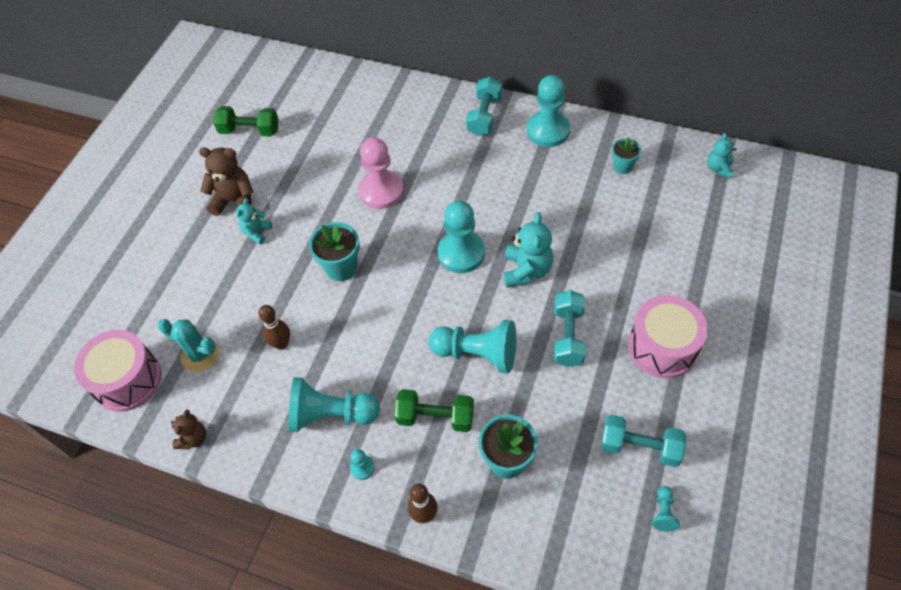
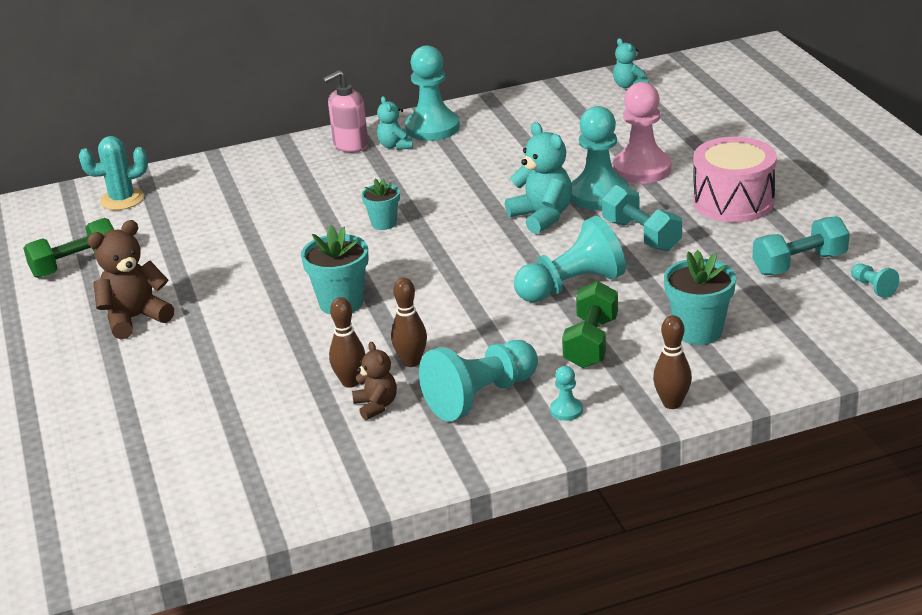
camera: 40 degrees left, 25 degrees down
pink drum [74,330,162,412] -> none
turquoise cactus [158,319,219,372] -> turquoise cactus moved to [79,136,148,210]
brown teddy bear [171,410,206,449] -> brown teddy bear moved to [352,342,397,420]
turquoise teddy bear [236,198,272,244] -> turquoise teddy bear moved to [377,96,413,150]
pink pawn [359,137,404,209] -> pink pawn moved to [613,82,672,184]
green dumbbell [394,389,474,432] -> green dumbbell turned 45 degrees counterclockwise [562,281,618,368]
turquoise pawn [438,201,485,273] -> turquoise pawn moved to [571,106,629,210]
turquoise dumbbell [466,77,502,136] -> pink soap dispenser [322,70,368,153]
turquoise flower pot [612,138,641,174] -> turquoise flower pot moved to [362,178,400,230]
none -> brown bowling pin [391,278,427,367]

